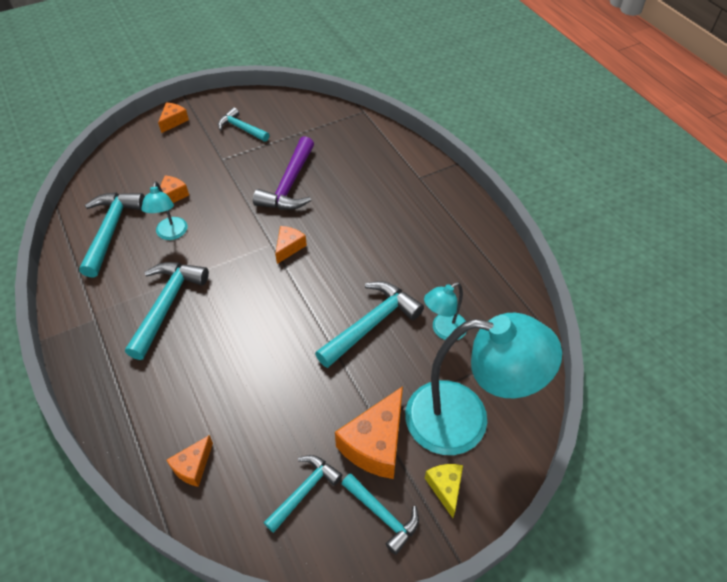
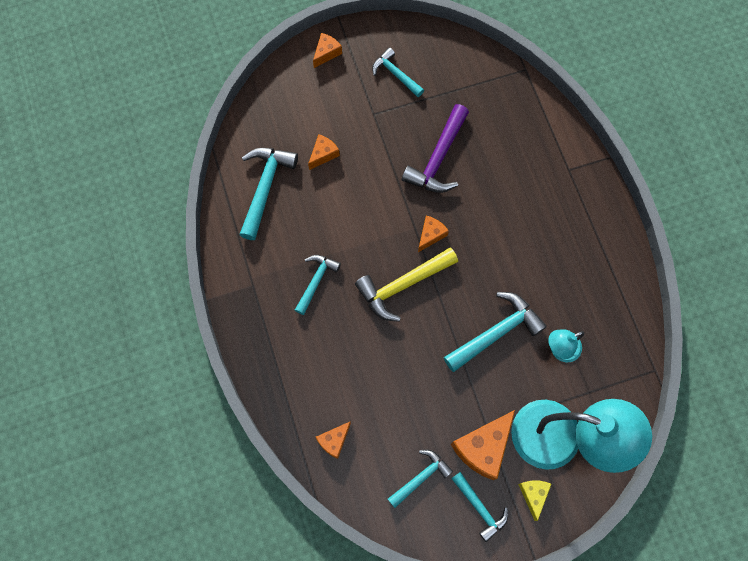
camera: 10 degrees right, 20 degrees up
turquoise hammer [125,262,209,360] -> turquoise hammer [295,255,341,315], size x0.63
turquoise lamp [141,181,187,240] -> none
none -> yellow hammer [355,247,458,322]

